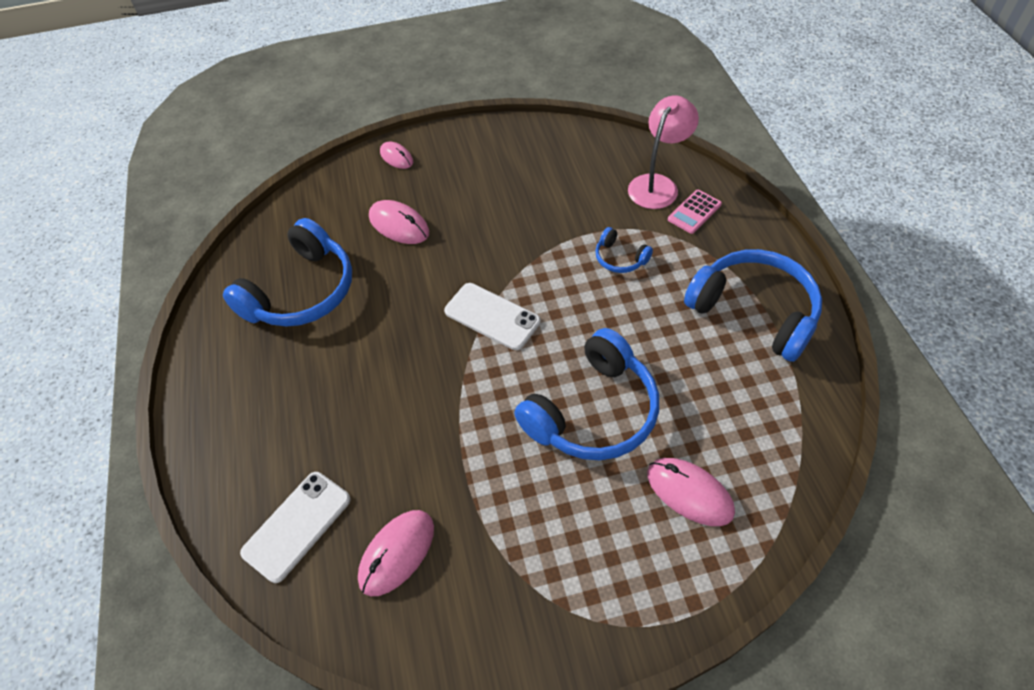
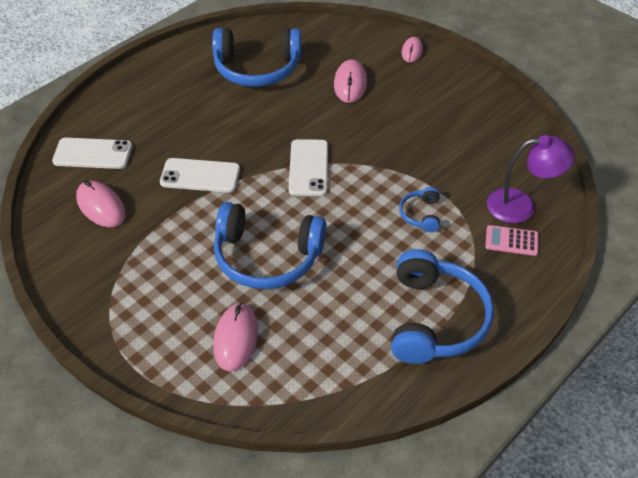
camera: 55 degrees right, 5 degrees down
pink mouse [358,510,434,596] -> pink mouse turned 45 degrees clockwise [76,180,126,227]
pink lamp [628,96,699,209] -> purple lamp [487,135,575,223]
none -> white phone [160,158,240,193]

